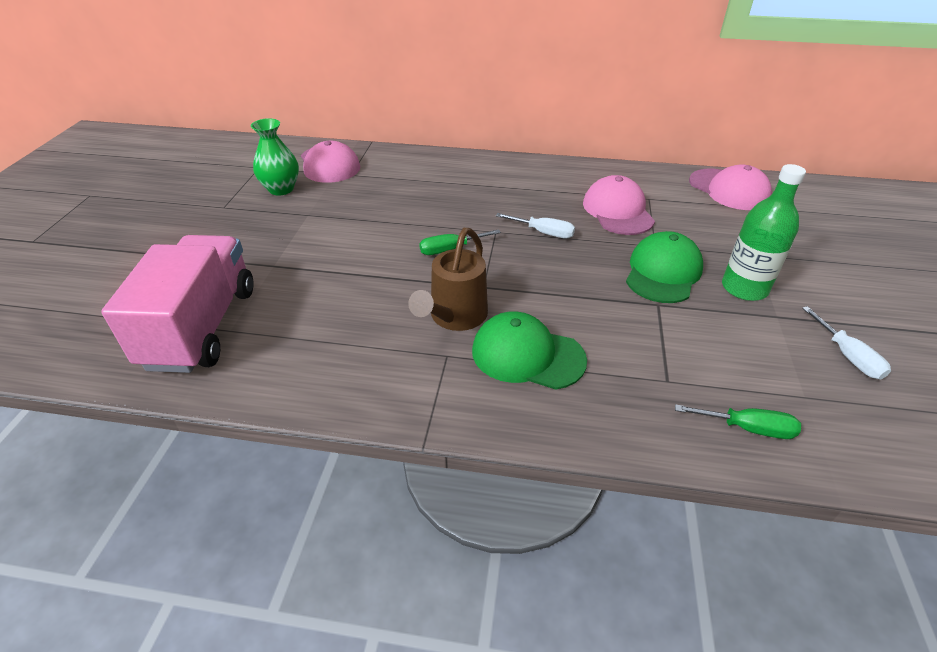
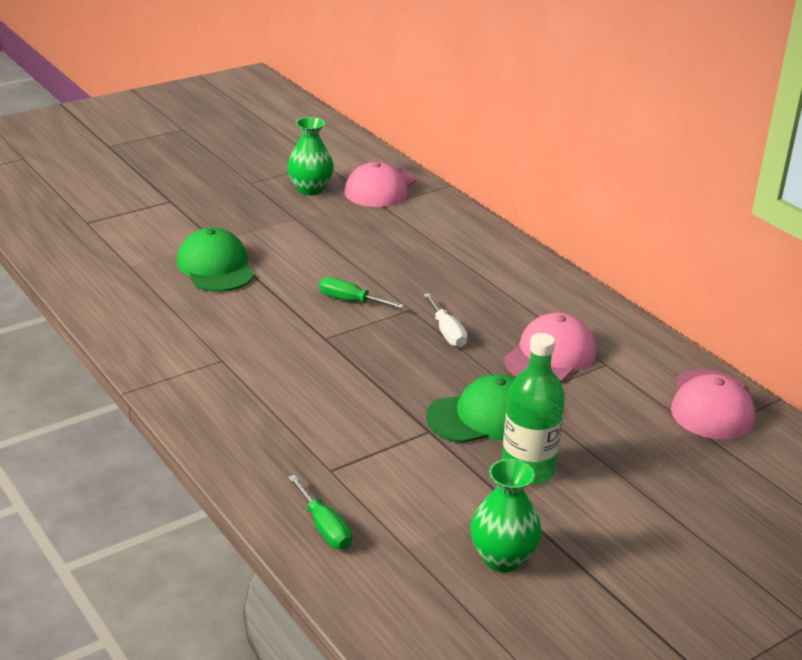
camera: 45 degrees right, 10 degrees down
pink truck [101,235,254,373] -> none
brown watering can [408,228,488,331] -> none
green cap [472,311,587,389] -> green cap moved to [177,227,254,292]
white screwdriver [802,306,891,380] -> green vase [470,459,542,572]

